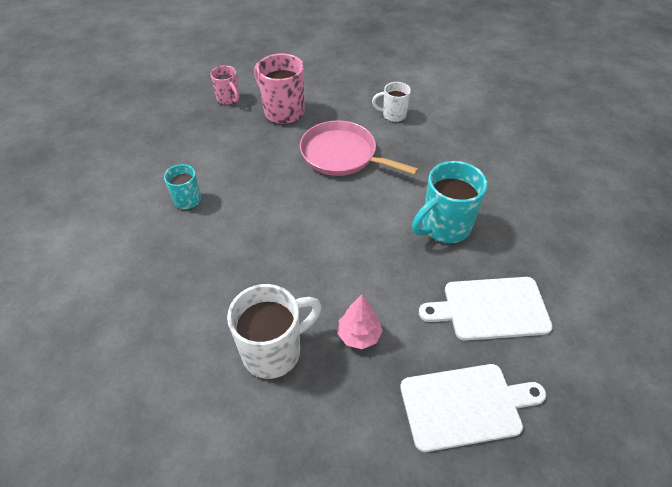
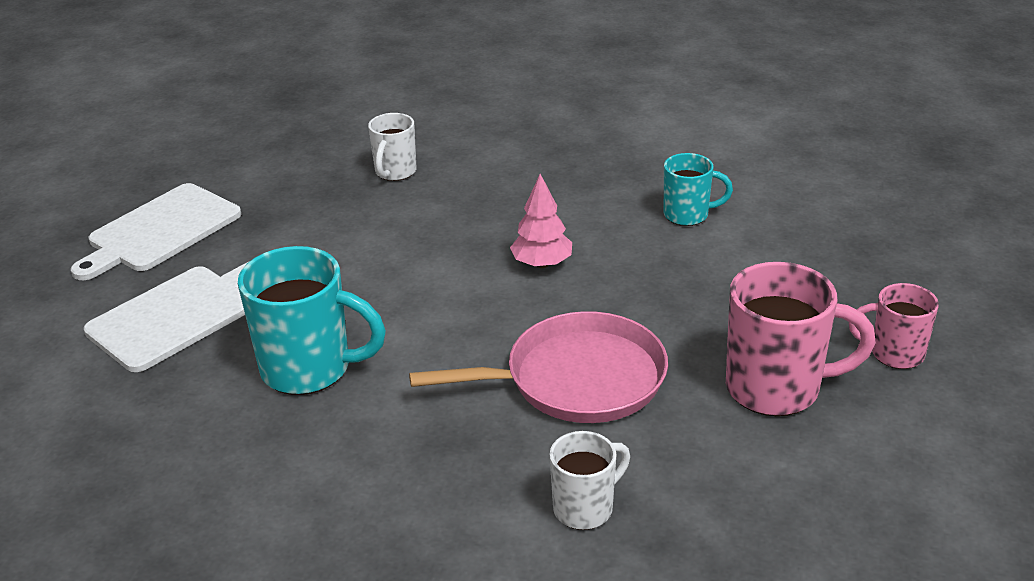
camera: 140 degrees right, 15 degrees down
white mug [227,284,322,379] -> white mug [368,113,416,181], size x0.58
pink tree [337,295,383,349] -> pink tree moved to [510,174,572,268]
turquoise mug [412,161,487,243] -> turquoise mug turned 90 degrees clockwise [238,246,386,395]

